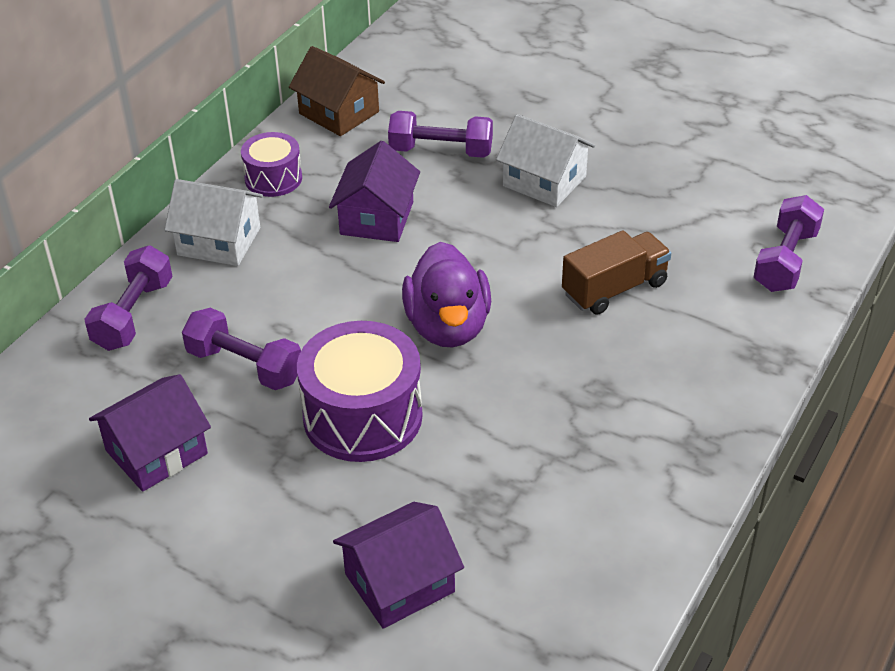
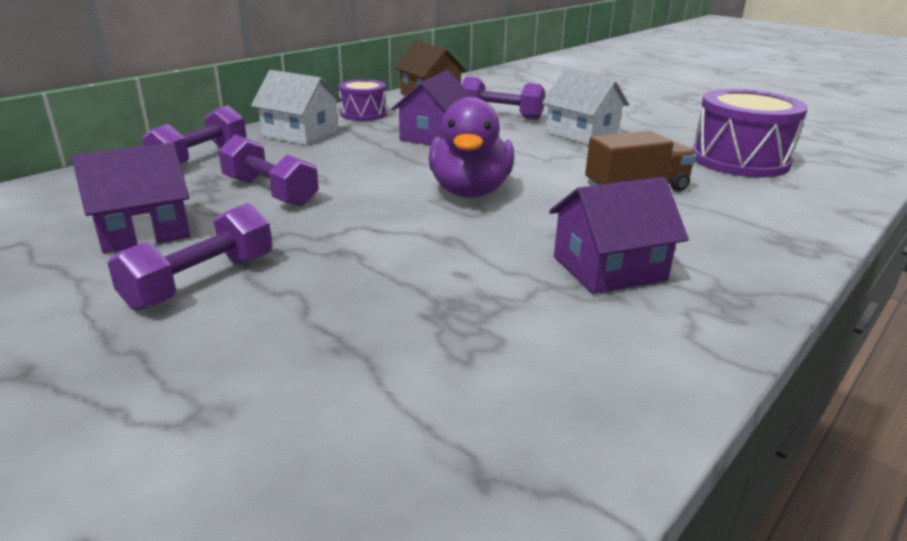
camera: 10 degrees right, 15 degrees down
purple drum [297,321,423,462] -> purple drum moved to [692,89,808,177]
purple house [333,502,464,629] -> purple house moved to [549,177,689,294]
purple dumbbell [754,195,824,292] -> purple dumbbell moved to [107,203,272,311]

